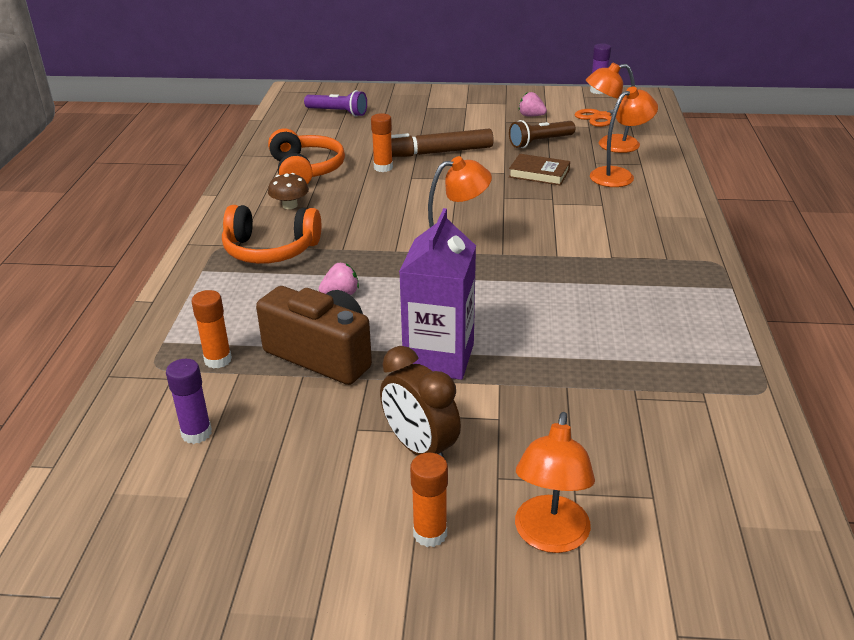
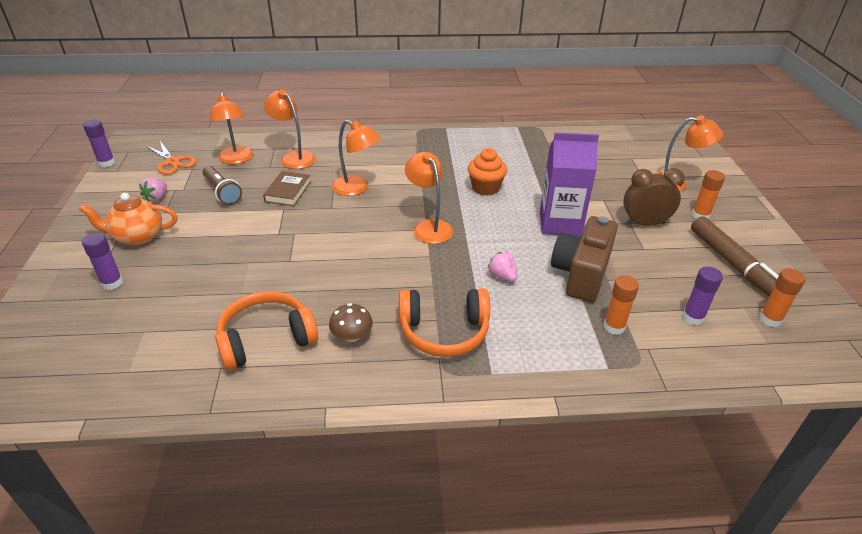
camera: 100 degrees left, 5 degrees up
orange headphones [222,205,321,264] -> orange headphones turned 90 degrees clockwise [399,288,490,357]
purple flashlight [304,90,367,117] -> none
orange glue stick [371,113,393,172] -> orange glue stick moved to [759,268,805,327]
brown clock [380,346,461,458] -> brown clock turned 135 degrees counterclockwise [623,168,685,226]
brown marker [391,129,494,157] -> brown marker moved to [691,216,779,296]
none -> orange teapot [79,193,177,246]
none -> purple glue stick [82,233,123,290]
none -> orange lamp [332,120,380,196]
none -> orange cupcake [468,148,507,196]

